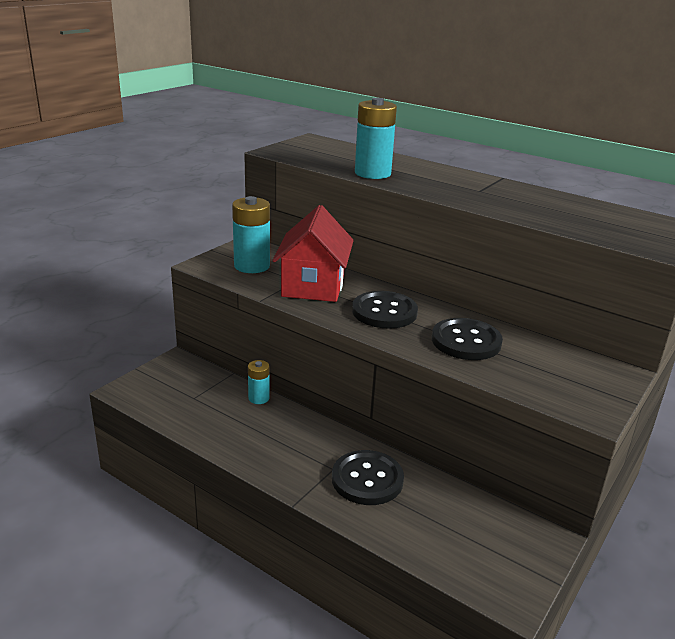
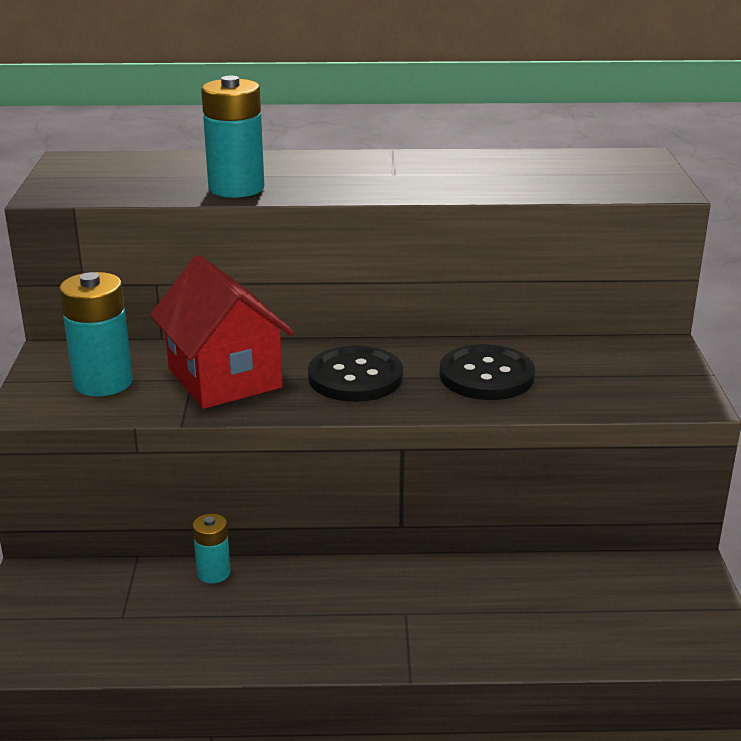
camera: 35 degrees left, 0 degrees up
black button [332,450,404,505] -> none

